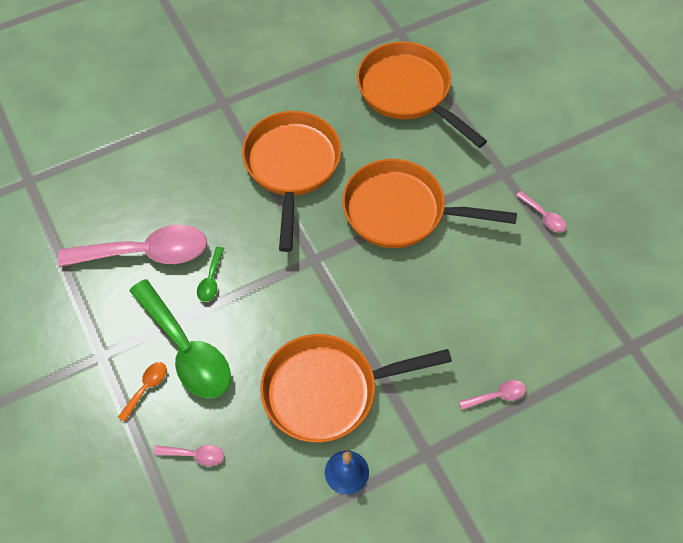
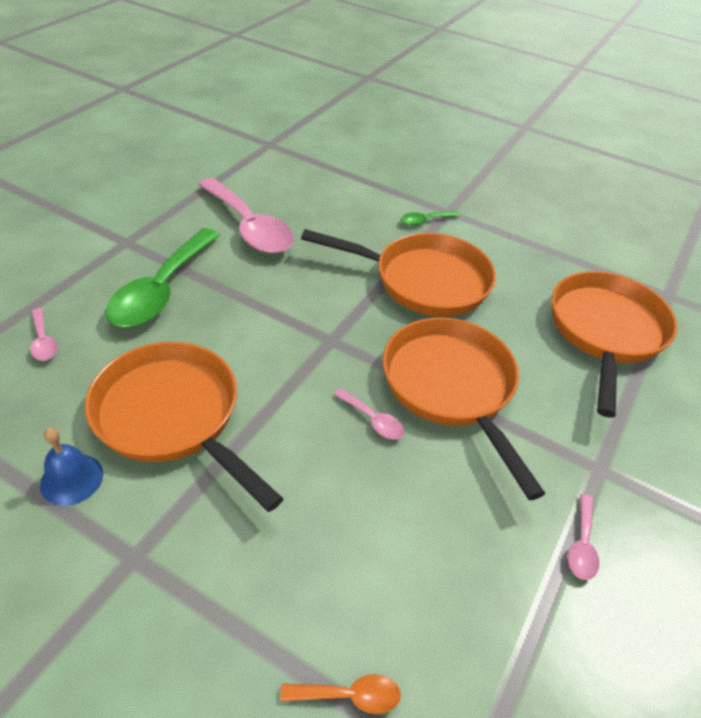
camera: 55 degrees right, 15 degrees down
orange spoon [118,362,167,422] -> orange spoon moved to [280,674,401,714]
green spoon [197,247,224,302] -> green spoon moved to [401,211,460,226]
orange pan [242,111,341,252] -> orange pan turned 45 degrees clockwise [301,229,496,317]
pink spoon [459,380,526,410] -> pink spoon moved to [333,388,405,440]

